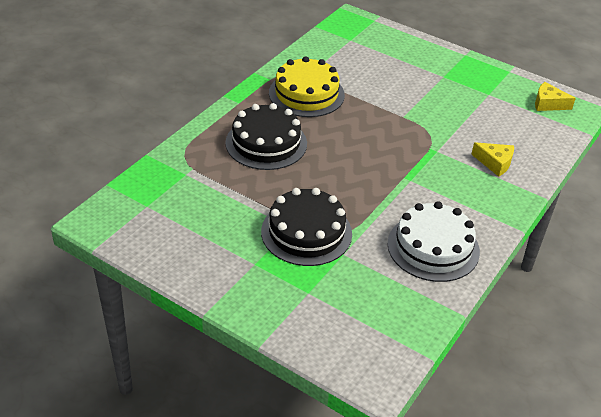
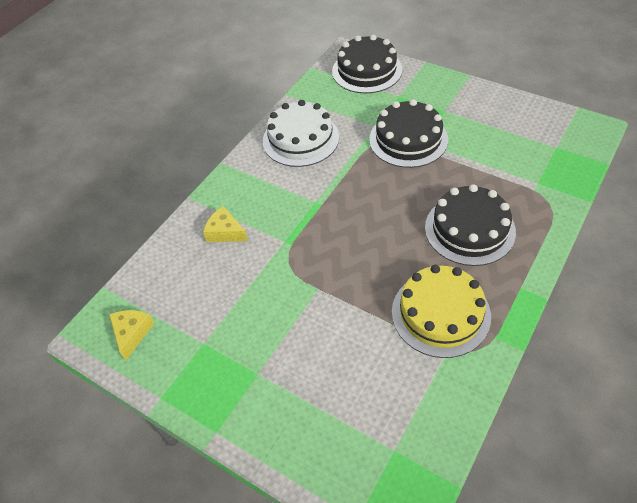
camera: 175 degrees left, 10 degrees up
yellow cheese [535,82,576,111] -> yellow cheese turned 105 degrees counterclockwise [109,310,154,361]
none -> black cake [332,35,402,93]

